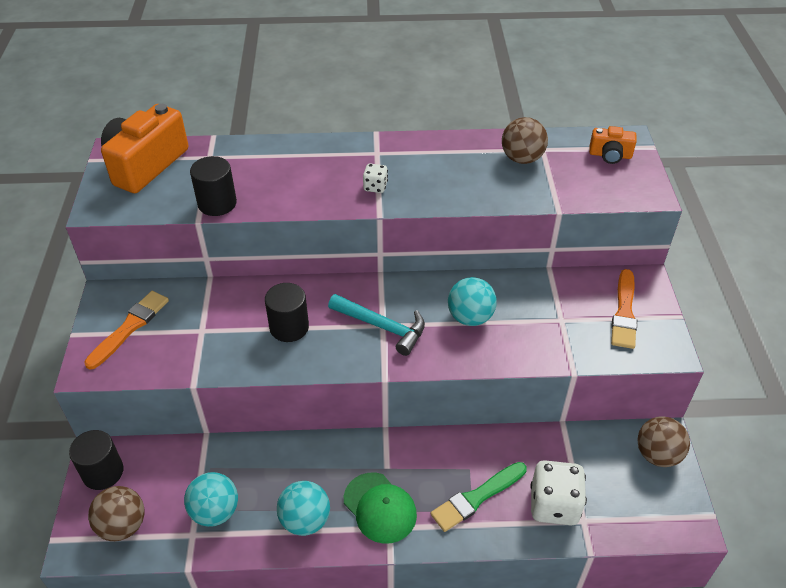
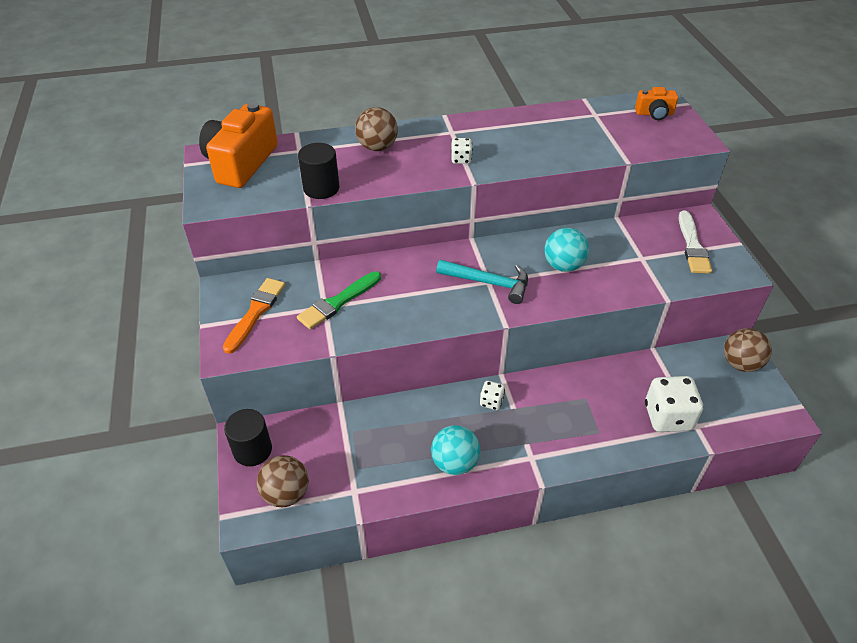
camera: 10 degrees left, 0 degrees up
turquoise ball [184,472,238,527] -> none
black cylinder [265,283,309,342] -> none
green cap [344,473,417,544] -> none
green brush [431,462,527,532] -> green brush moved to [297,271,381,329]
brown ball [502,117,548,164] -> brown ball moved to [355,107,398,151]
orange brush [611,269,637,349] -> white brush [679,211,712,274]
none -> white dice [480,381,505,410]

